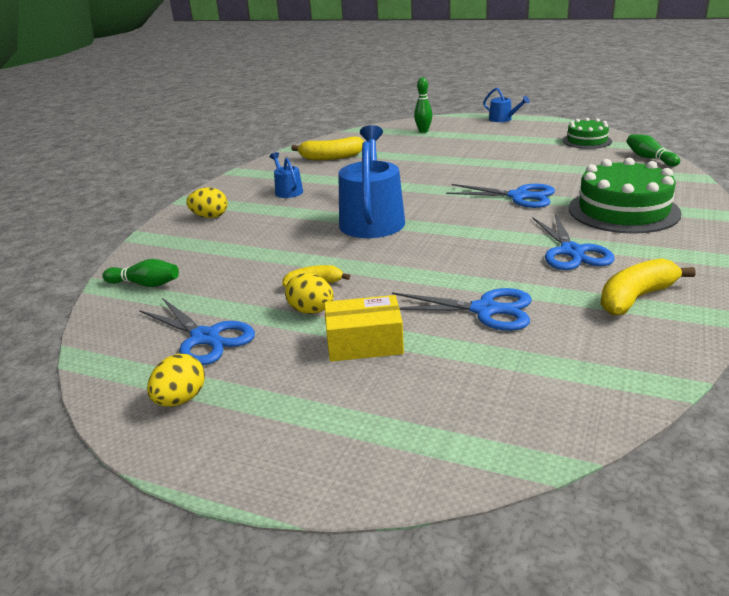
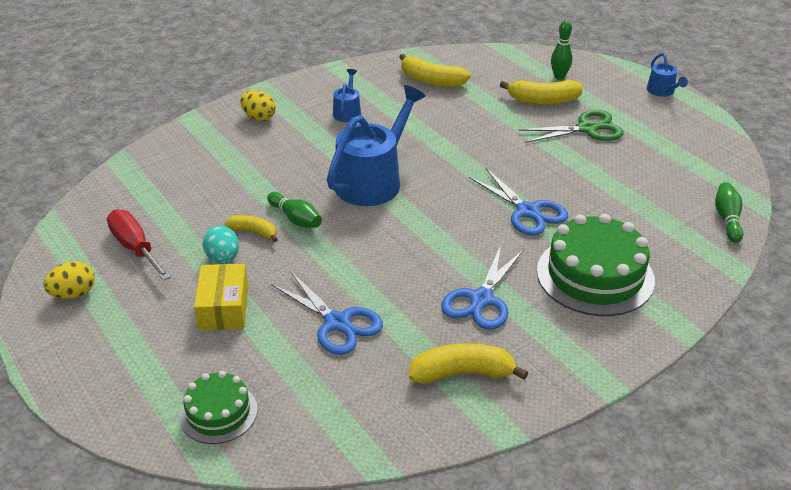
camera: 30 degrees right, 10 degrees up
green bowling pin [102,259,179,287] -> green bowling pin moved to [267,192,322,228]
blue scissors [139,298,255,365] -> red screwdriver [107,209,171,281]
yellow egg [285,273,334,314] -> turquoise egg [203,226,239,264]
yellow box [324,295,404,362] -> yellow box turned 60 degrees clockwise [194,264,248,330]
green cake [563,118,612,149] -> green cake moved to [179,371,258,444]
none -> yellow banana [500,80,583,105]
none -> green scissors [518,110,624,143]

